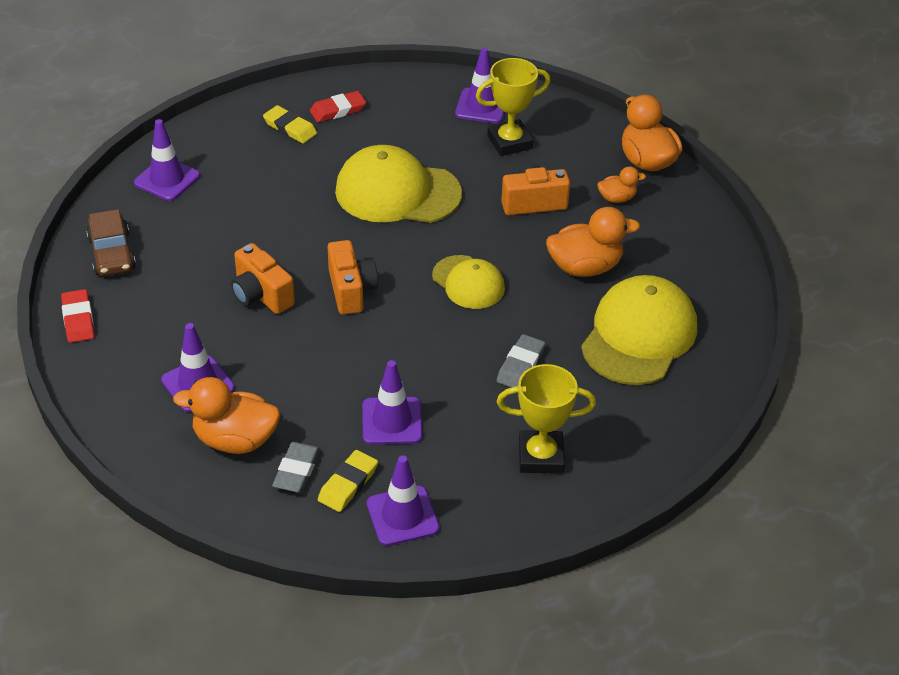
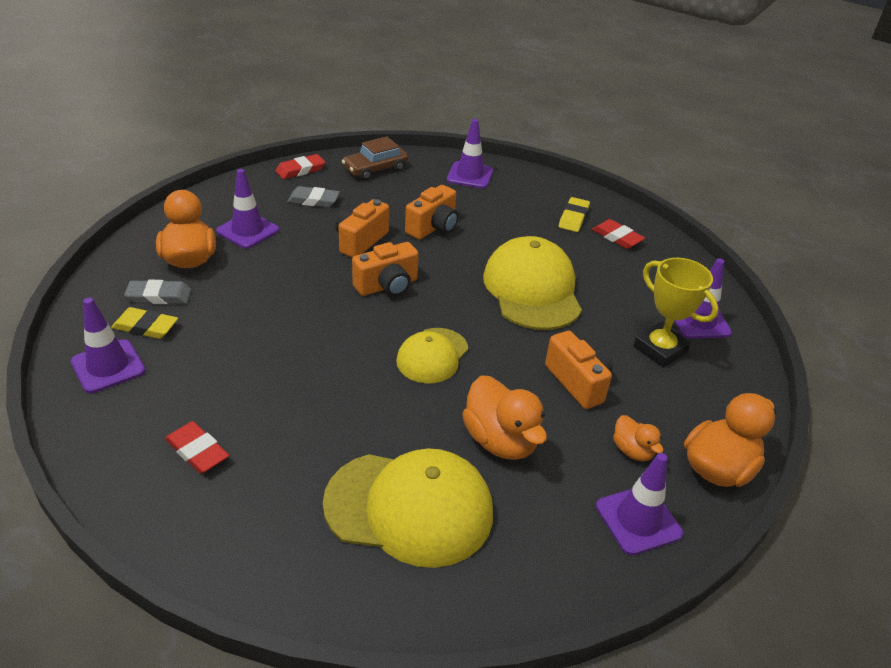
camera: 70 degrees right, 5 degrees down
purple traffic cone [362,360,422,445] -> purple traffic cone moved to [596,453,683,555]
grey eraser [497,334,545,388] -> grey eraser moved to [287,186,340,207]
yellow trophy [497,364,596,474] -> red eraser [165,421,229,474]
none -> orange camera [405,185,458,239]

